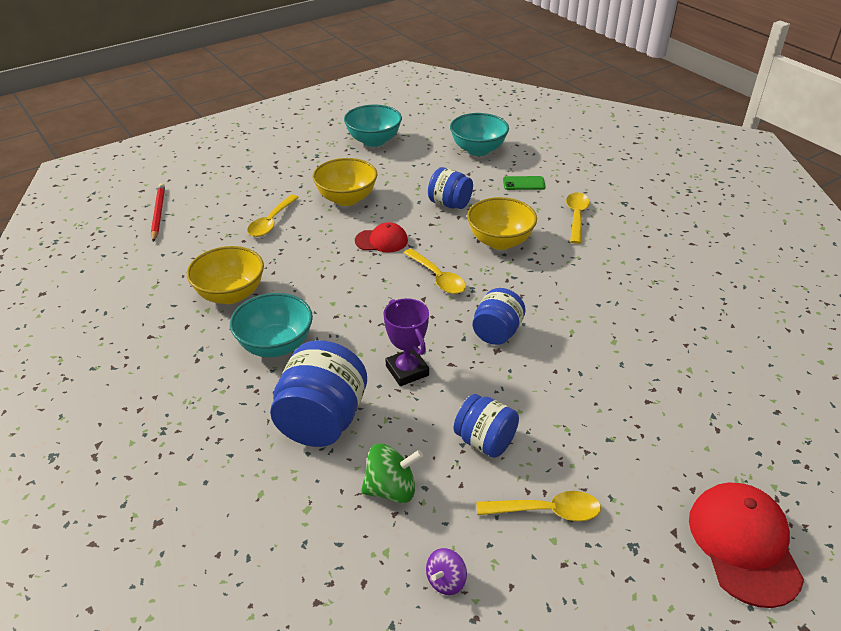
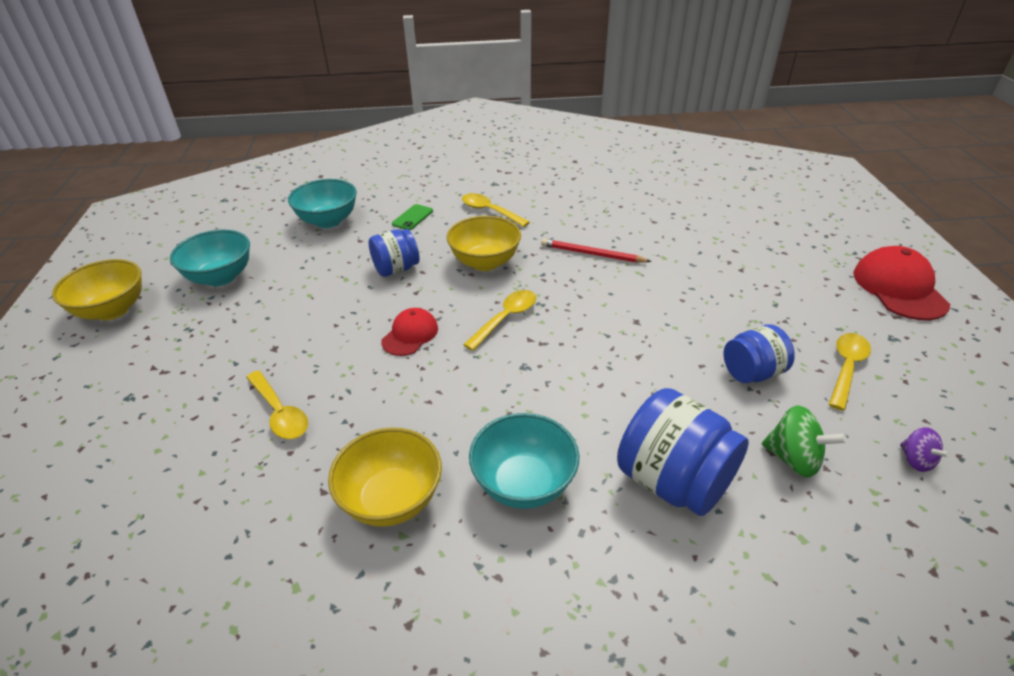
camera: 60 degrees left, 0 degrees up
red pencil [151,183,165,242] -> red pencil moved to [541,239,652,263]
yellow bowl [313,158,377,206] -> yellow bowl moved to [52,259,142,320]
green spinning top [361,443,423,503] -> green spinning top turned 105 degrees clockwise [762,405,847,478]
purple trophy [383,298,429,386] -> none
yellow spoon [404,248,466,294] -> yellow spoon turned 45 degrees counterclockwise [463,290,536,351]
blue jar [473,288,526,345] -> none
red cap [689,482,804,608] -> red cap turned 60 degrees clockwise [853,246,950,320]

